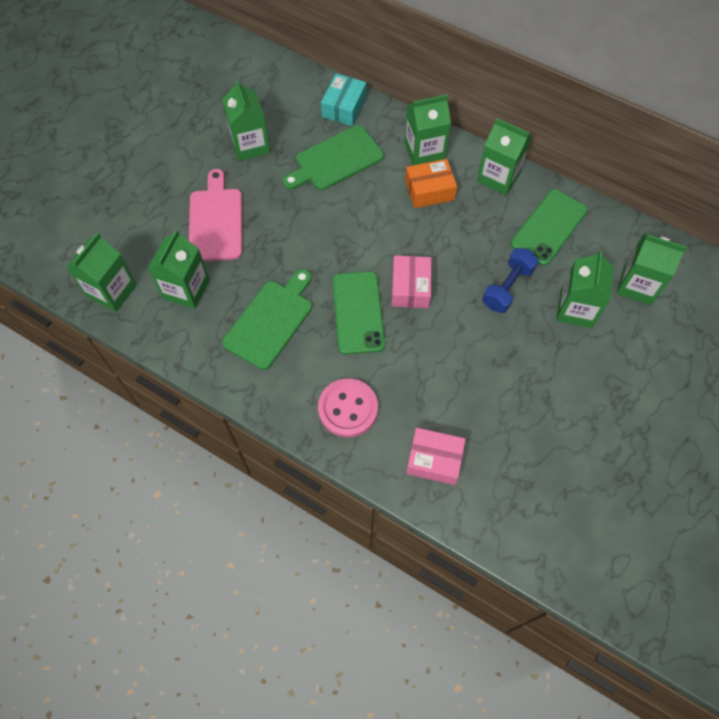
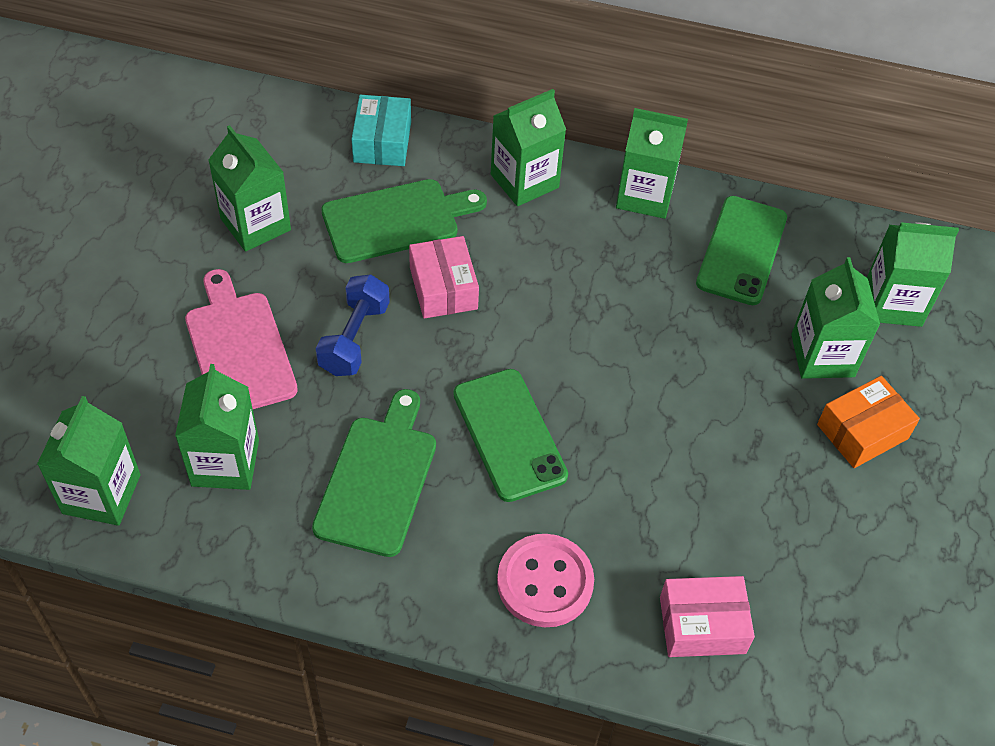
camera: 20 degrees left, 10 degrees down
green cutting board [282,125,384,190] -> green cutting board turned 150 degrees counterclockwise [321,179,487,263]
pink box [391,256,431,308] -> pink box moved to [409,236,479,319]
orange box [405,159,457,208] -> orange box moved to [817,376,920,468]
blue dumbbell [482,248,539,313] -> blue dumbbell moved to [315,274,390,376]

